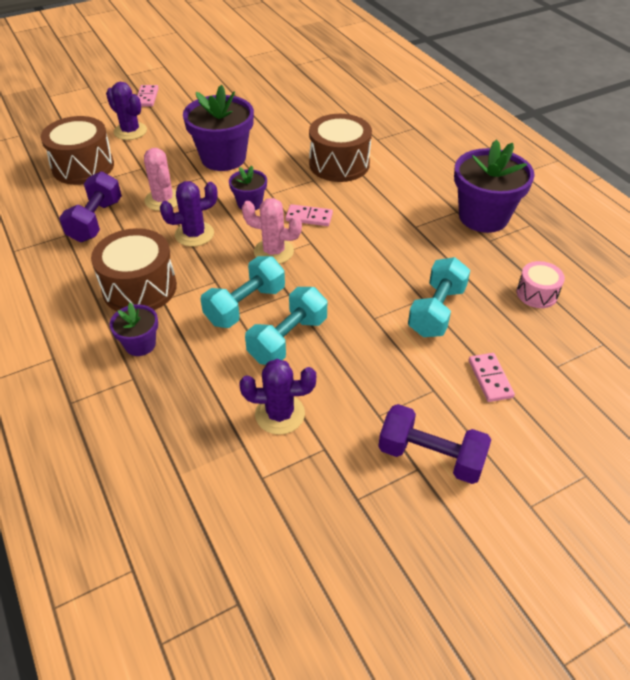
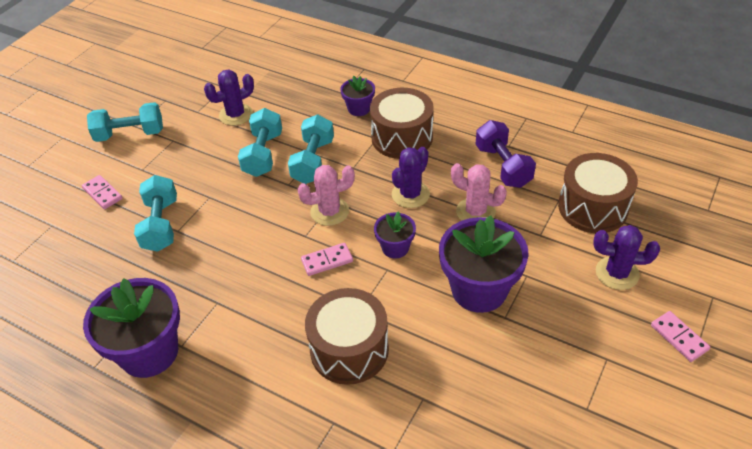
camera: 150 degrees right, 0 degrees up
purple dumbbell [378,404,491,484] -> turquoise dumbbell [87,102,163,142]
pink drum [516,261,565,308] -> none

